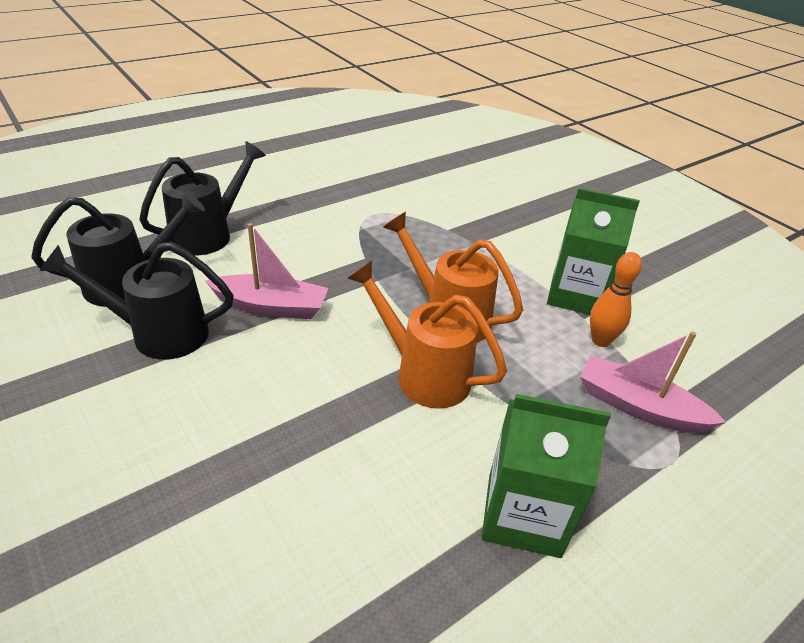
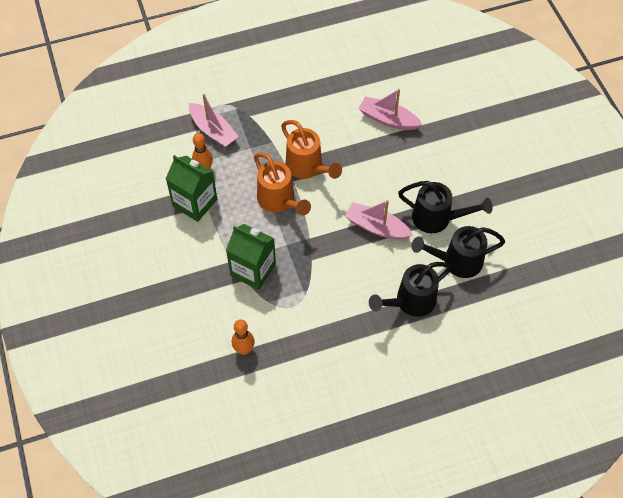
camera: 160 degrees left, 20 degrees up
green carton [482,394,611,558] -> green carton moved to [226,224,276,290]
none -> orange bowling pin [232,319,255,355]
none -> pink boat [359,89,423,130]

